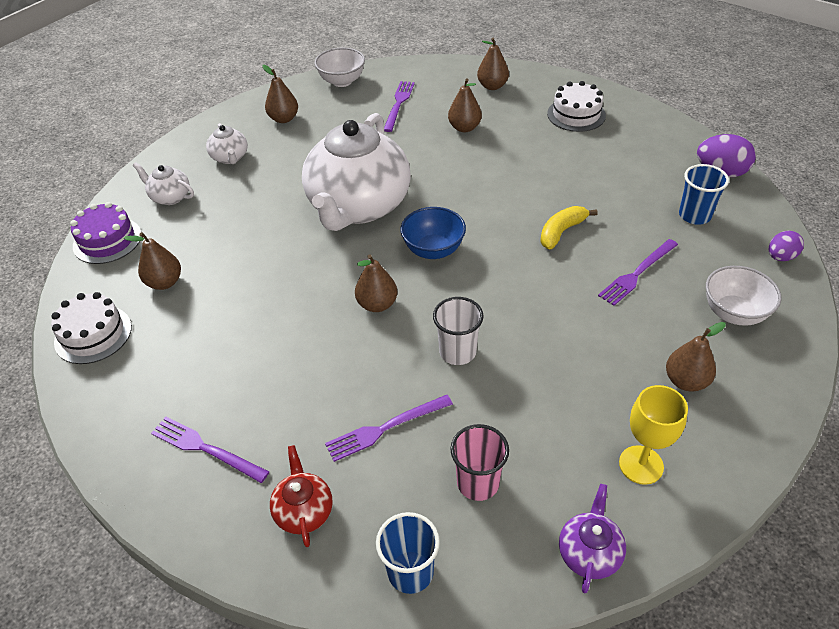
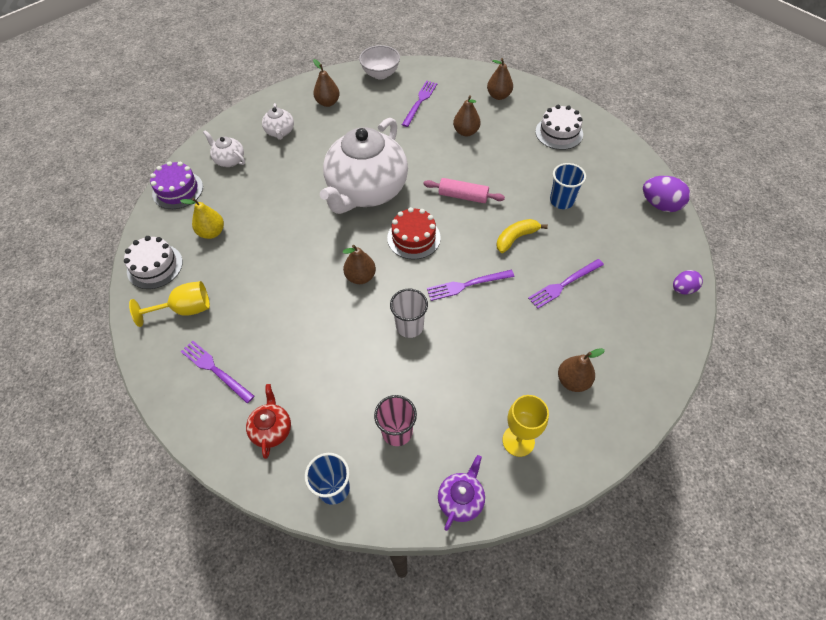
camera: 10 degrees right, 10 degrees up
brown pear [124,232,181,290] -> yellow pear [180,198,224,239]
purple fork [325,395,453,462] -> purple fork moved to [427,270,515,301]
blue bowl [400,207,466,259] -> red cake [387,207,441,259]
blue cup [679,164,729,225] -> blue cup moved to [550,163,586,209]
white bowl [706,266,781,325] -> none
none -> yellow goblet [129,281,210,327]
none -> pink rolling pin [423,178,505,203]

